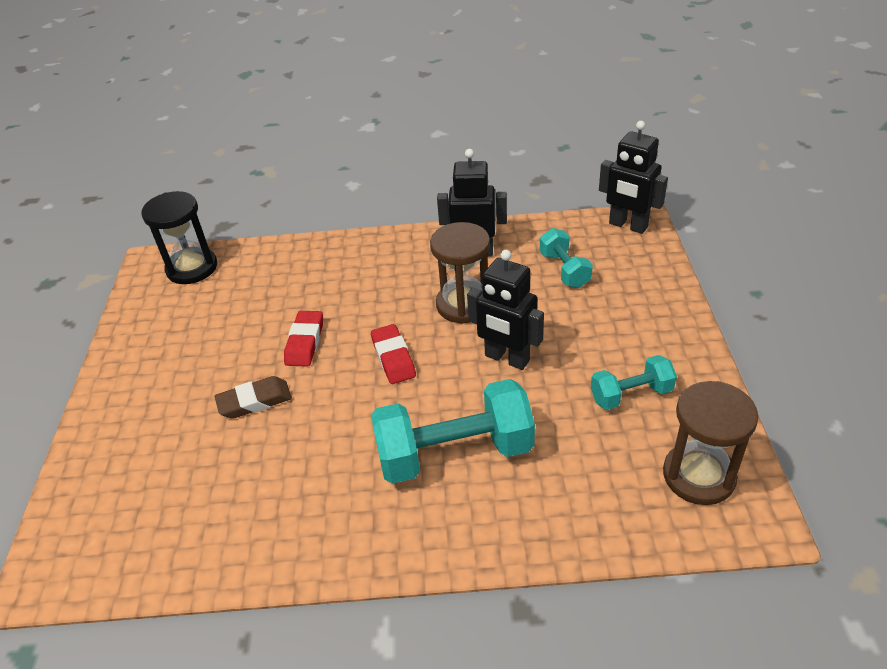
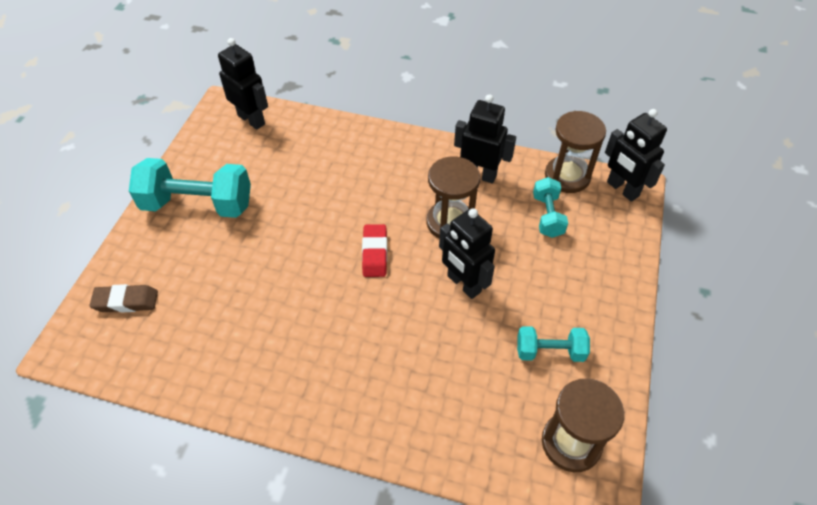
camera: 15 degrees right, 10 degrees up
black hourglass [141,191,217,284] -> black robot [218,38,268,130]
brown eraser [215,376,292,419] -> brown eraser moved to [89,284,158,313]
red eraser [284,311,323,367] -> none
turquoise dumbbell [371,379,535,484] -> turquoise dumbbell moved to [129,158,251,218]
none -> brown hourglass [545,111,606,193]

